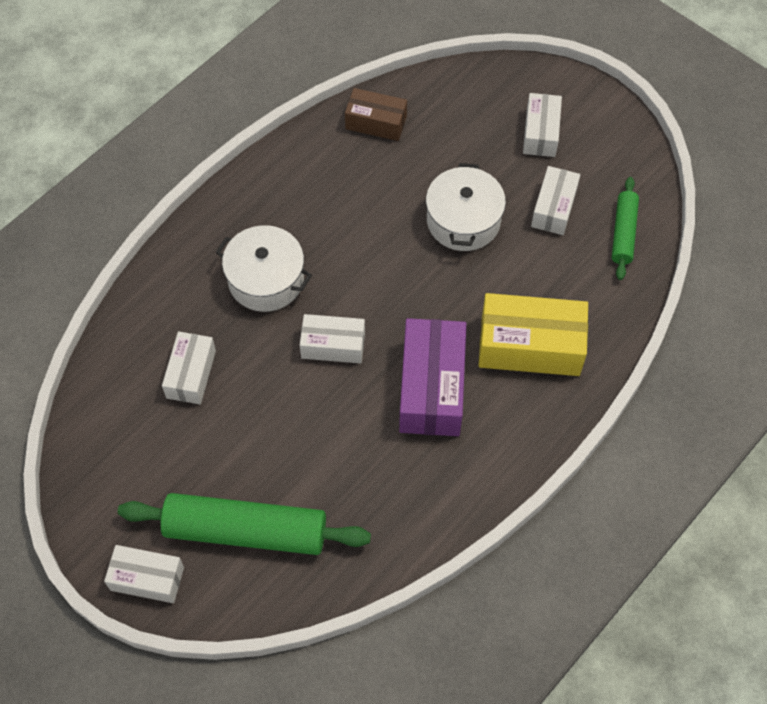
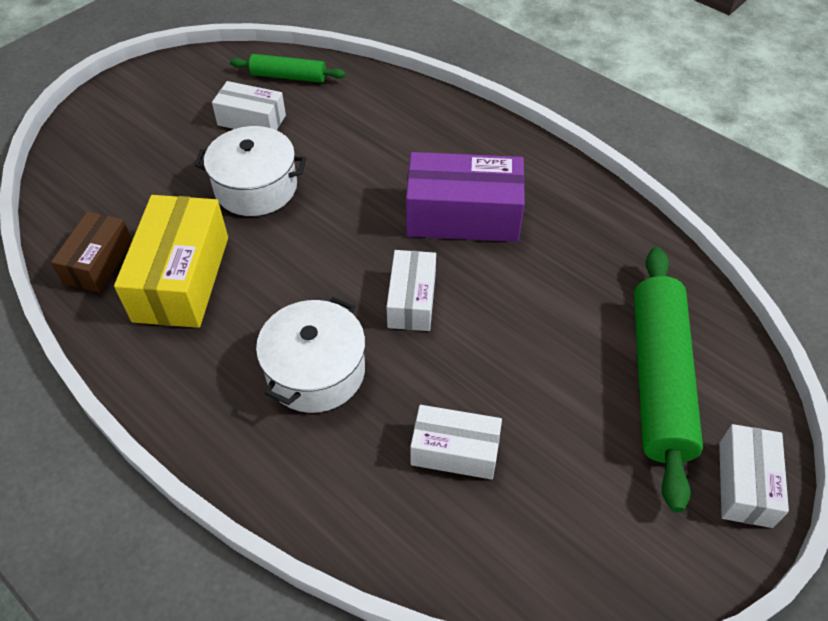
camera: 90 degrees left, 10 degrees down
yellow box [478,293,588,376] -> yellow box moved to [114,195,228,328]
white box [523,93,562,157] -> none

